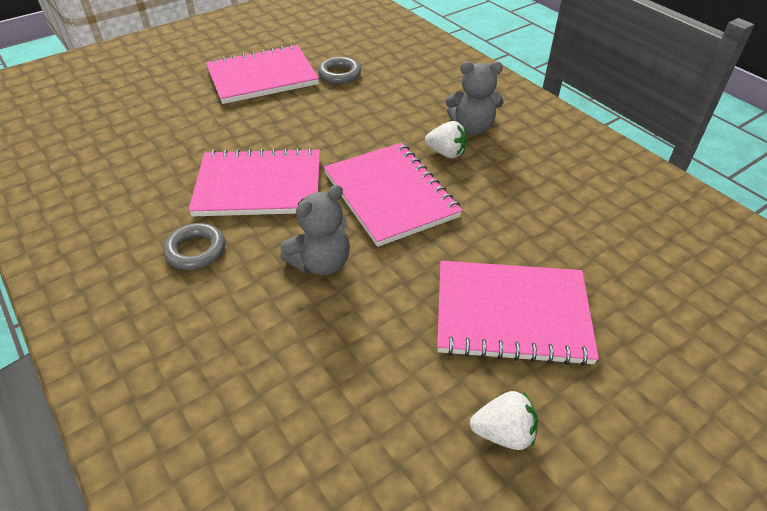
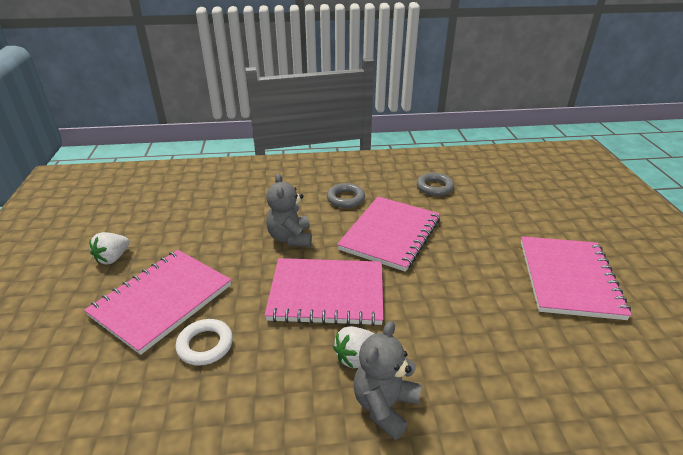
camera: 120 degrees right, 10 degrees down
grey ring [318,57,361,84] -> grey ring moved to [417,173,454,196]
none -> white ring [176,319,233,366]

